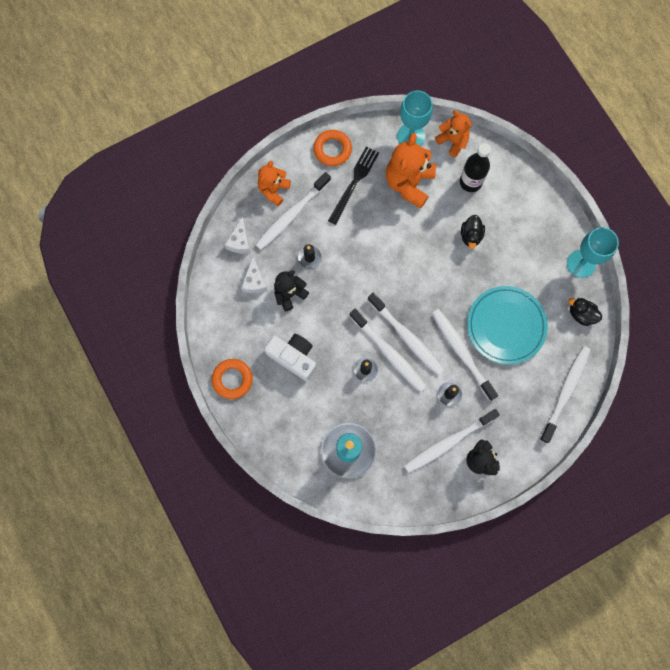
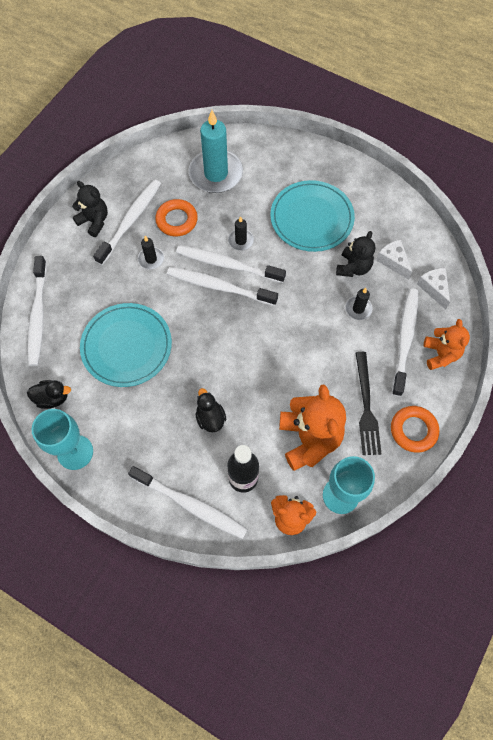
camera: 150 degrees right, 10 degrees down
orange ring [212,359,253,399] -> orange ring moved to [155,199,198,237]
white camera [264,334,317,381] -> turquoise plate [270,180,355,252]
white toothbrush [432,309,498,401] -> white toothbrush moved to [128,466,248,539]

